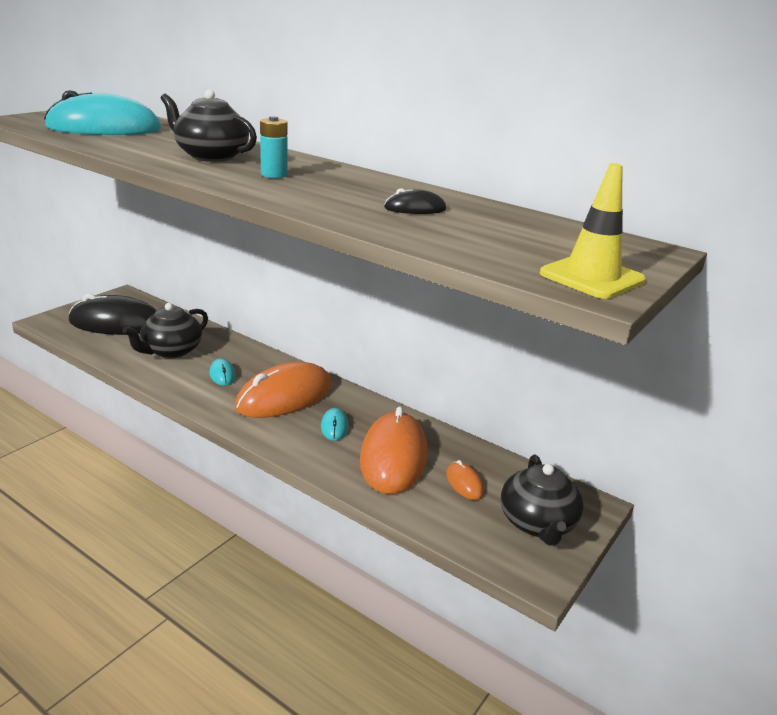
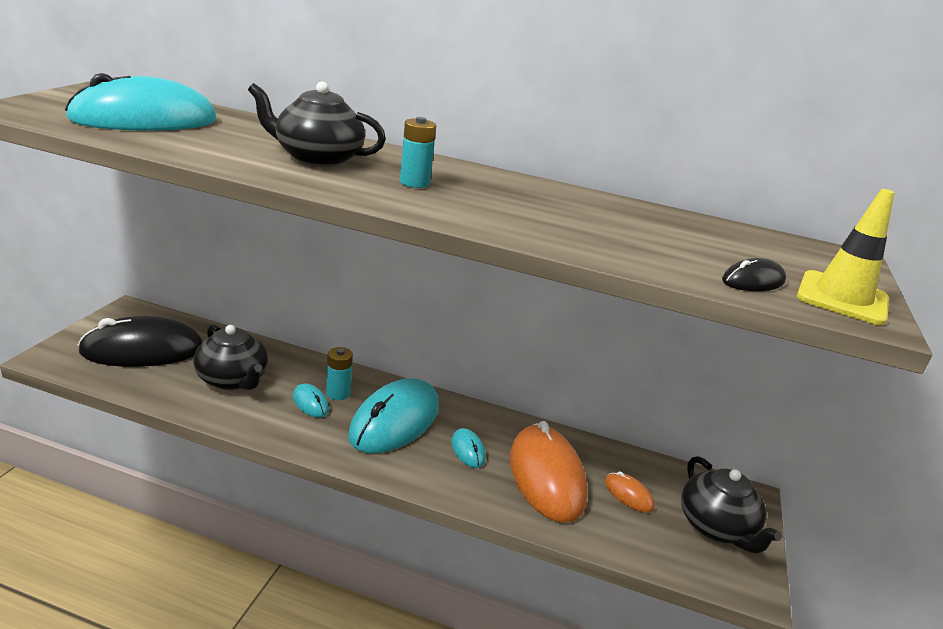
camera: 20 degrees left, 0 degrees up
black teapot [122,303,208,358] -> black teapot turned 60 degrees counterclockwise [193,324,268,390]
orange mouse [235,362,332,418] -> turquoise mouse [348,378,439,453]
black mouse [384,188,446,214] -> black mouse moved to [722,258,786,291]
none -> turquoise battery [326,347,353,400]

